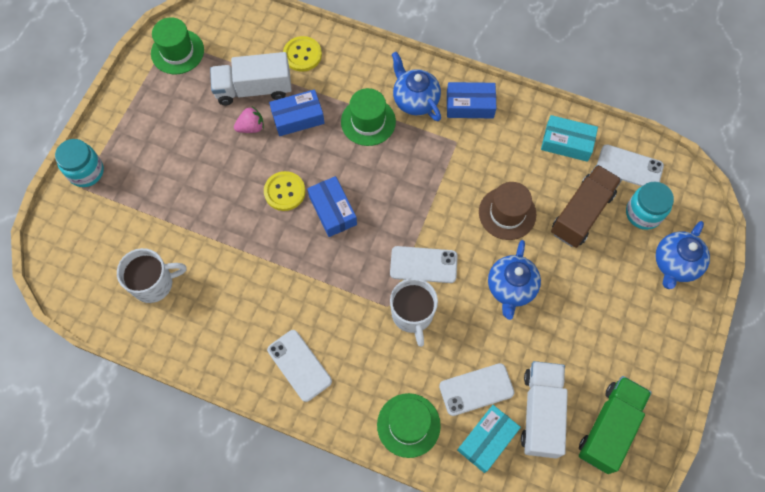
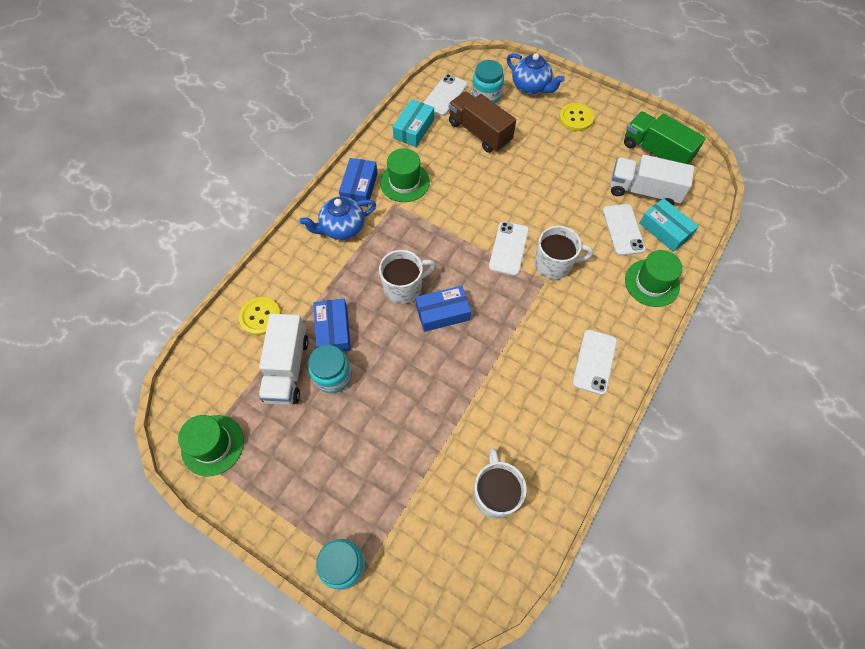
camera: 80 degrees left, 5 degrees down
pink strawberry [234,107,264,133] -> turquoise jar [308,345,352,393]
yellow button [264,171,306,211] -> yellow button moved to [559,103,594,131]
white phone [267,330,332,402] -> white phone turned 45 degrees counterclockwise [572,330,617,395]
green hat [341,88,396,146] -> green hat moved to [380,148,430,202]
brown hat [479,182,536,240] -> none
blue teapot [488,240,541,320] -> none
none -> white mug [379,250,436,304]

